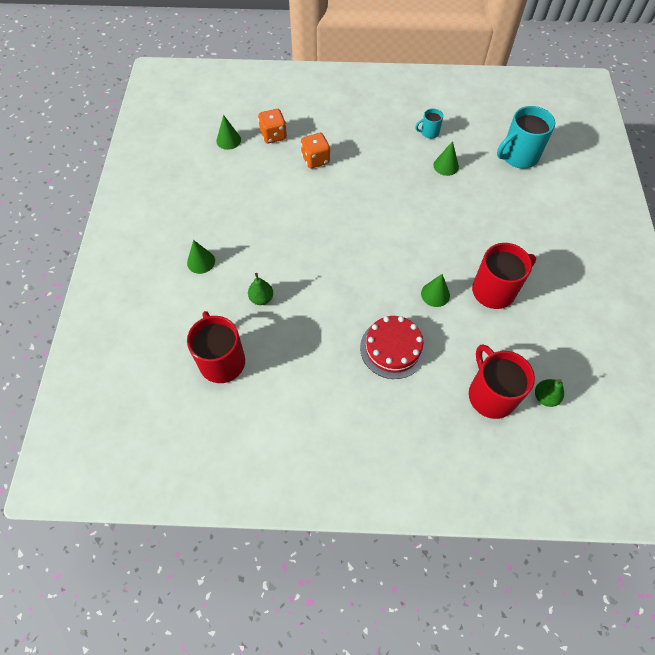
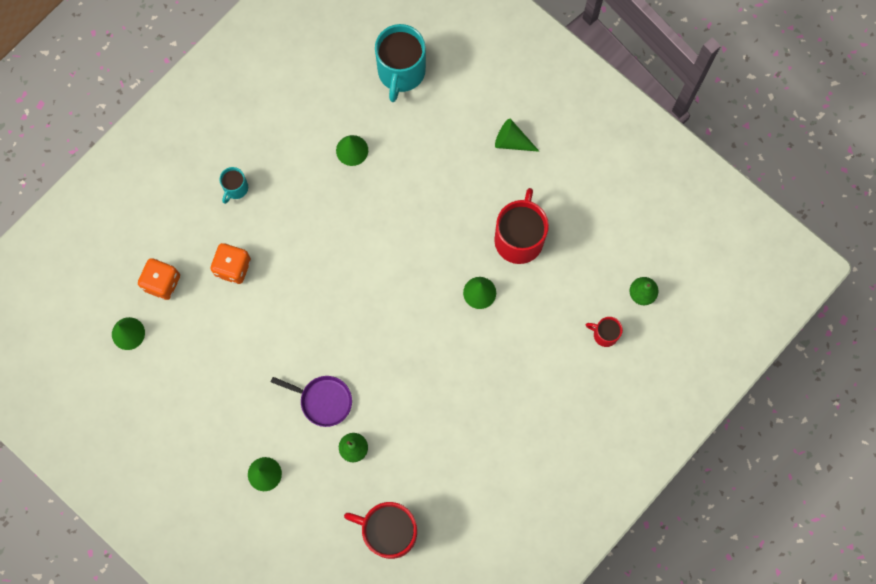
camera: 50 degrees left, 15 degrees up
red cake [360,316,426,379] -> none
turquoise mug [415,108,443,139] -> turquoise mug moved to [219,167,248,204]
red mug [469,344,535,419] -> red mug [586,317,623,347], size x0.50
none -> purple pan [271,376,352,427]
none -> green cone [495,119,540,152]

